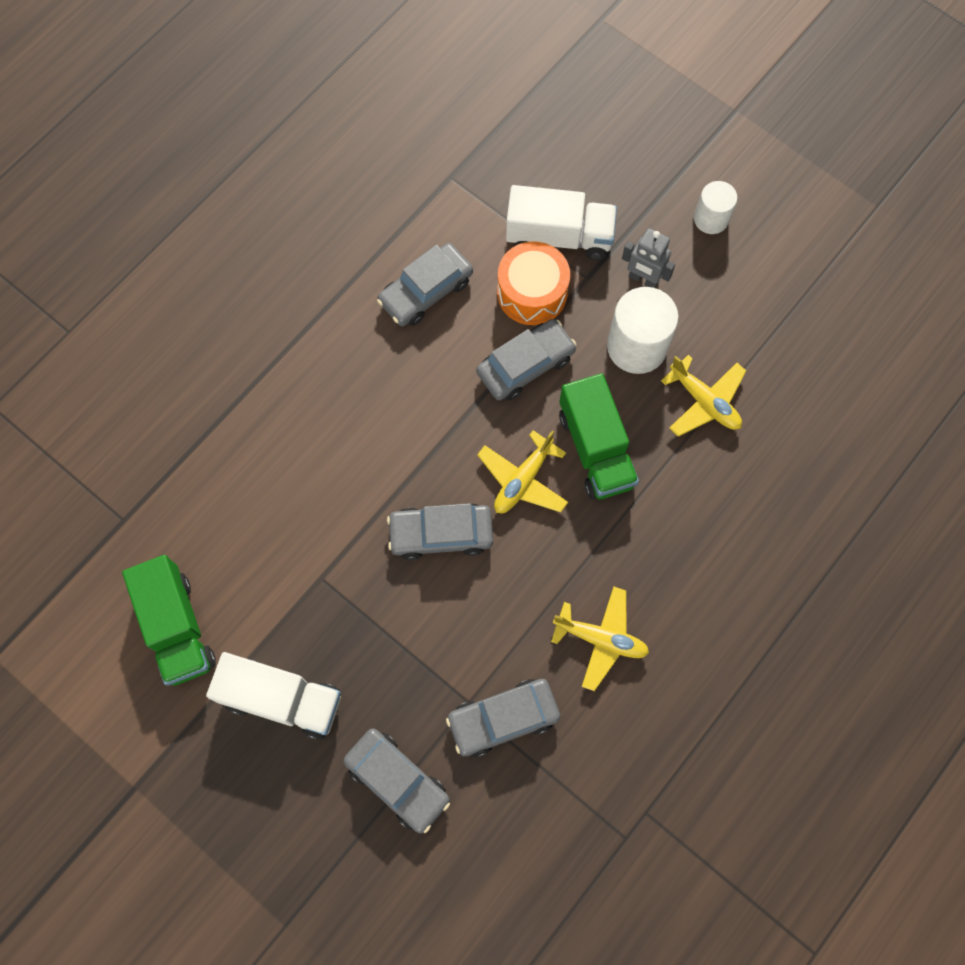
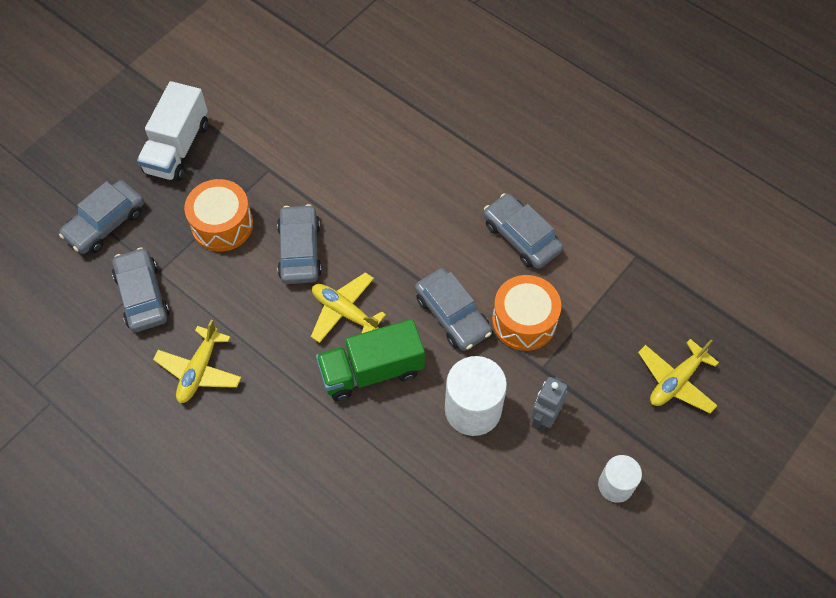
camera: 90 degrees right, 10 degrees down
green truck [122,555,216,686] -> none
white truck [506,185,617,260] -> none
yellow plane [661,355,746,437] -> yellow plane moved to [638,339,719,413]
none -> orange drum [184,179,253,252]

